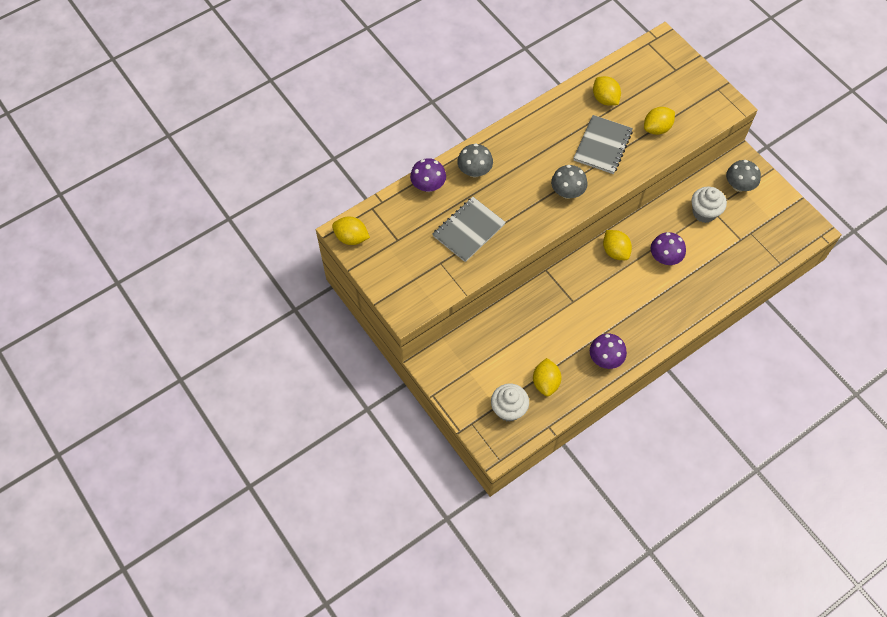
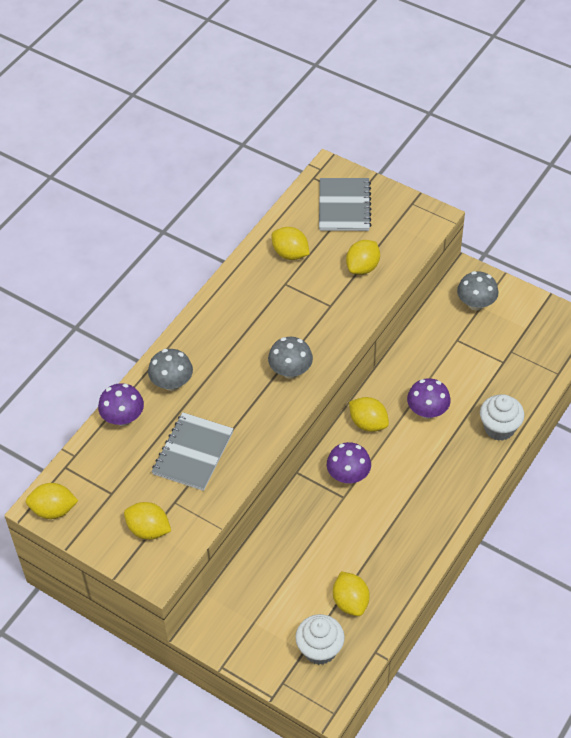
camera: 20 degrees left, 10 degrees down
grey notebook [573,115,633,174] -> grey notebook moved to [319,178,371,231]
purple mushroom [590,334,627,369] -> purple mushroom moved to [327,442,371,484]
white cupcake [691,187,727,223] -> white cupcake moved to [480,394,524,441]
none -> yellow lemon [124,502,171,540]

